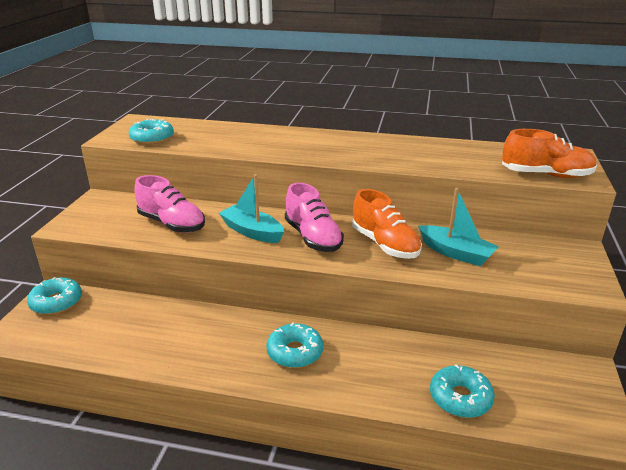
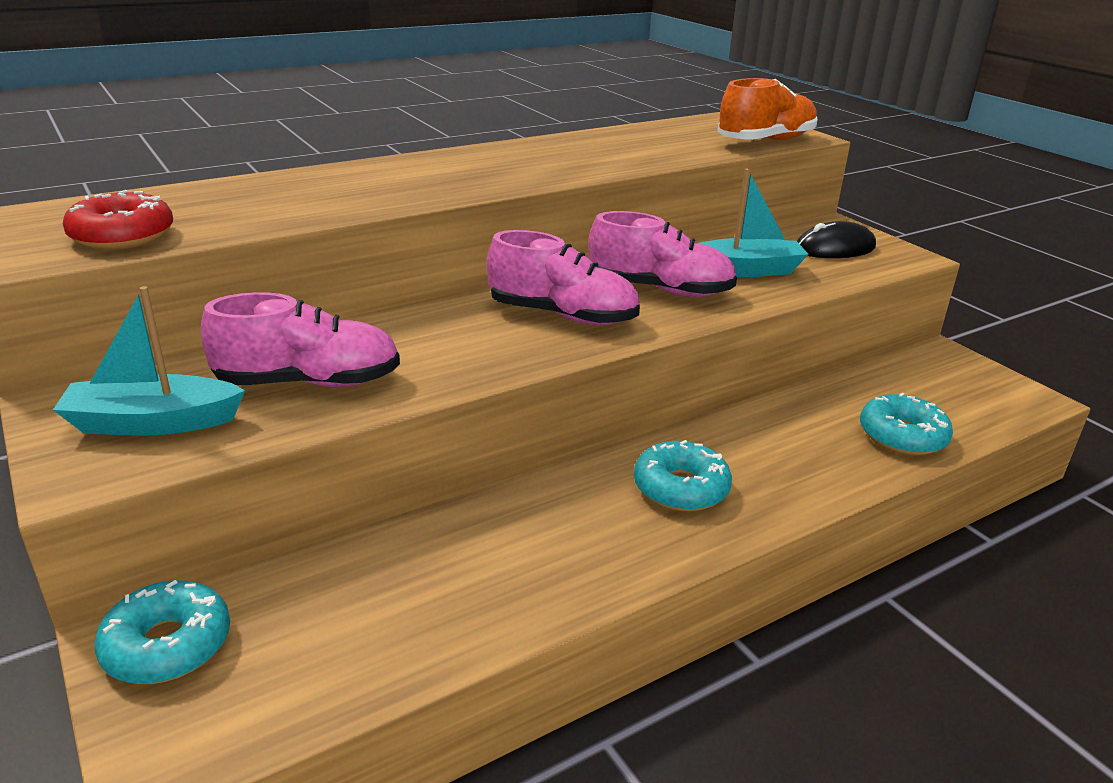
camera: 45 degrees left, 0 degrees up
turquoise donut [129,119,174,145] -> red donut [63,190,173,250]
turquoise boat [219,174,284,243] -> turquoise boat moved to [53,286,245,436]
orange shoe [352,189,422,259] -> pink shoe [588,211,737,297]
none -> black mouse [797,221,876,258]

